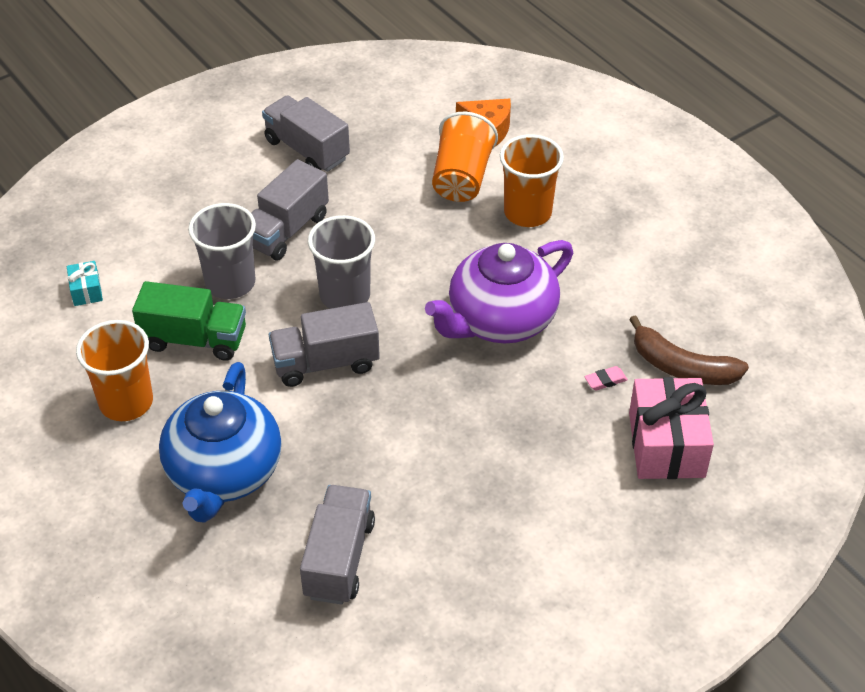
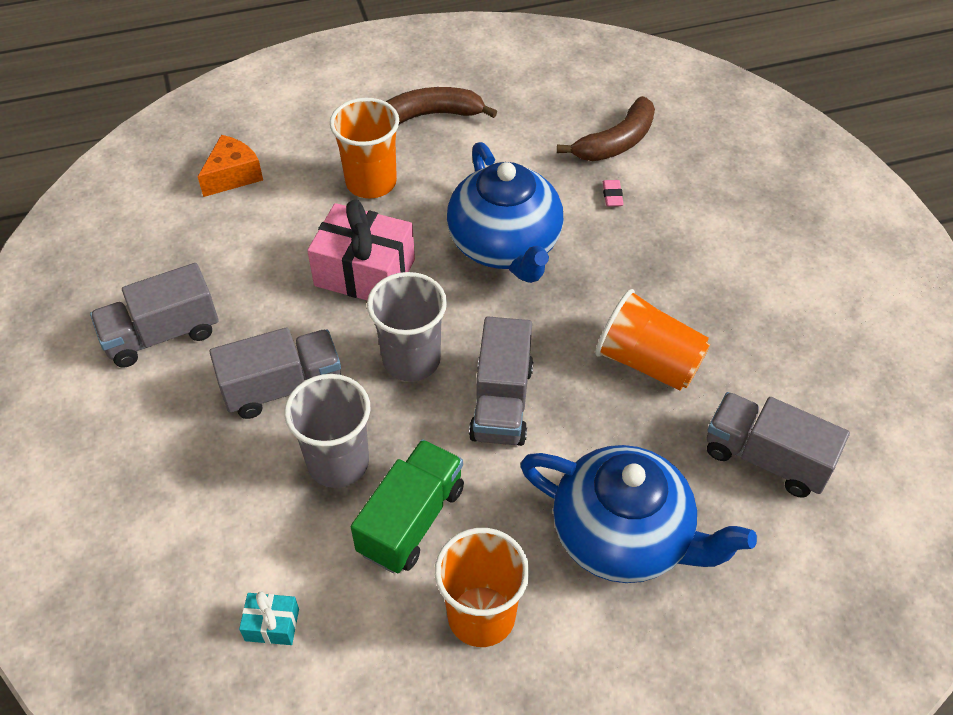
camera: 70 degrees left, 5 degrees up
grey truck [251,159,329,261] -> grey truck turned 75 degrees counterclockwise [210,327,341,419]
purple teapot [425,240,573,343] -> blue teapot [447,142,564,283]
orange cup [432,112,498,202] -> orange cup moved to [595,289,710,391]
pink gift [629,377,714,479] -> pink gift moved to [307,199,415,300]
none -> brown banana [385,87,497,124]

